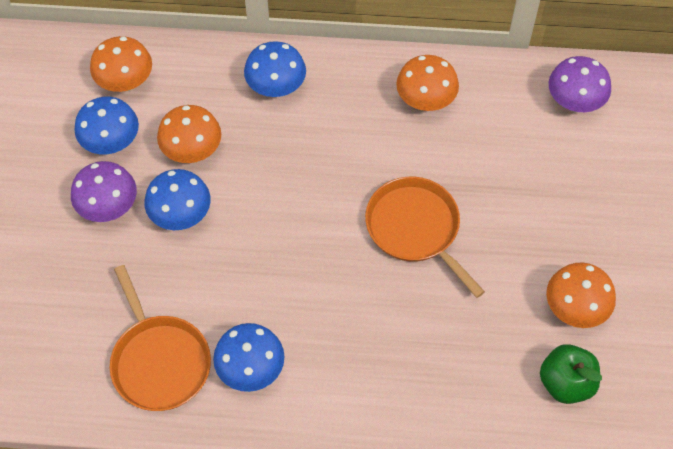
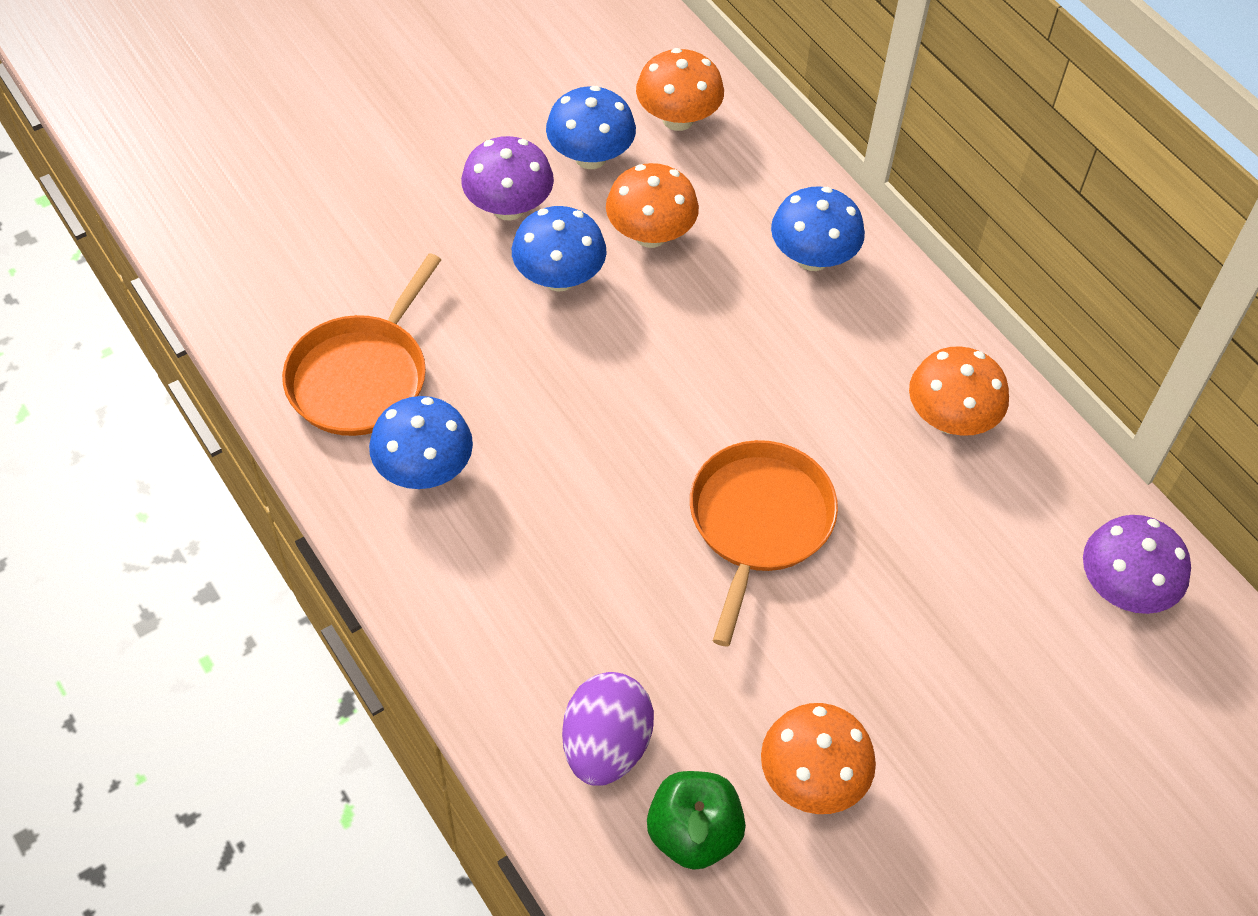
camera: 50 degrees right, 5 degrees down
none -> purple egg [562,672,654,786]

